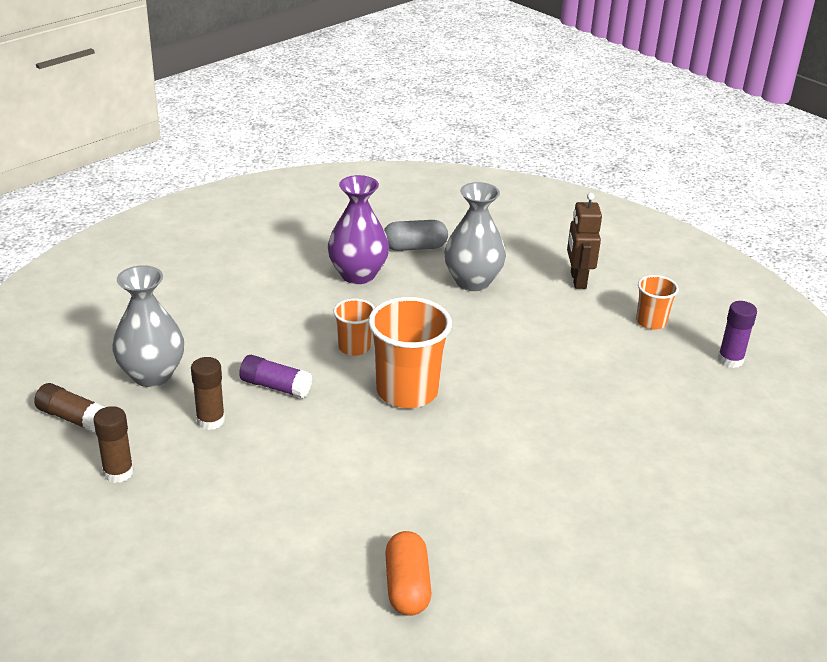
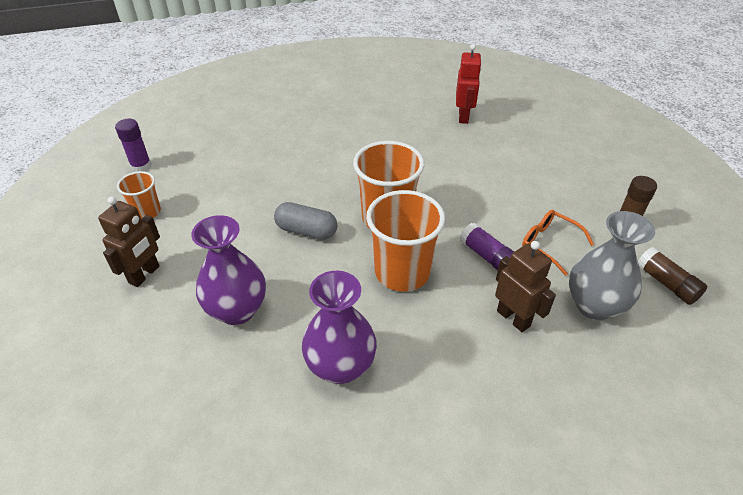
camera: 150 degrees left, 10 degrees up
brown glue stick [191,357,225,430] -> orange glasses [522,210,594,276]
orange cup [333,299,375,356] -> orange cup [366,190,445,292], size x1.84
grey capsule [384,220,448,251] -> grey capsule moved to [274,202,337,240]
orange capsule [385,531,432,616] -> red robot [456,44,482,124]
grey vase [444,182,506,291] -> purple vase [192,215,266,325]
none -> brown robot [495,241,556,332]

